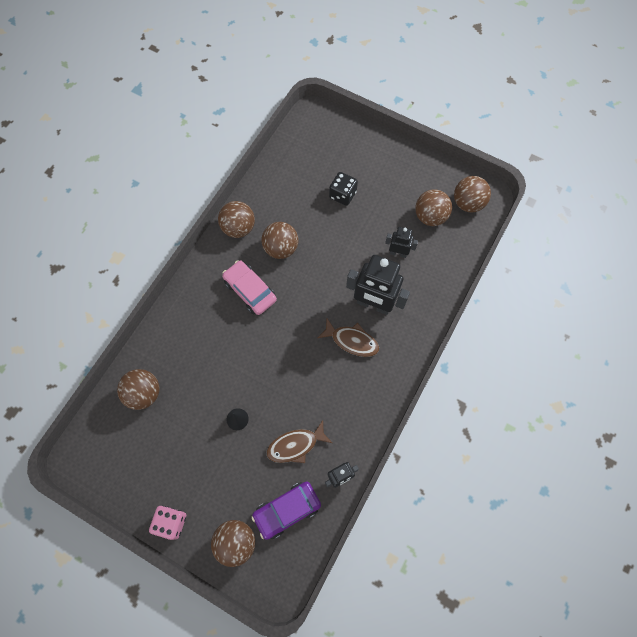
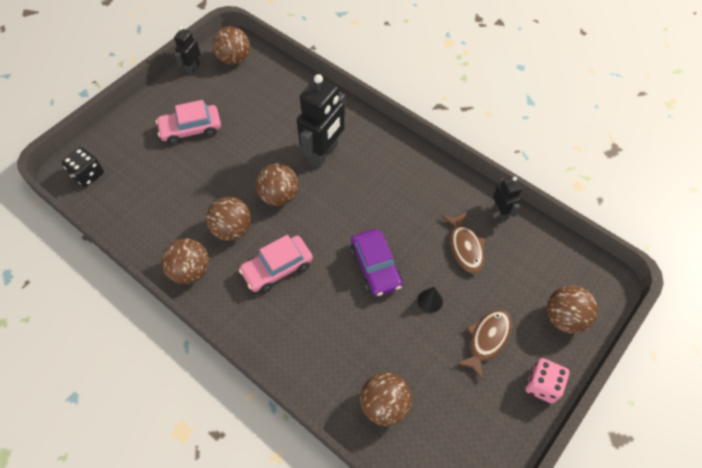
camera: 80 degrees left, 10 degrees down
purple car [251,481,321,540] -> purple car moved to [350,229,403,297]
brown fish [318,319,379,357] -> brown fish moved to [456,309,512,380]
black dice [329,172,358,206] -> black dice moved to [62,147,104,187]
black robot [385,227,418,258] -> black robot moved to [174,26,200,74]
brown ball [415,190,452,226] -> brown ball moved to [256,163,299,206]
none -> pink car [156,100,221,145]

